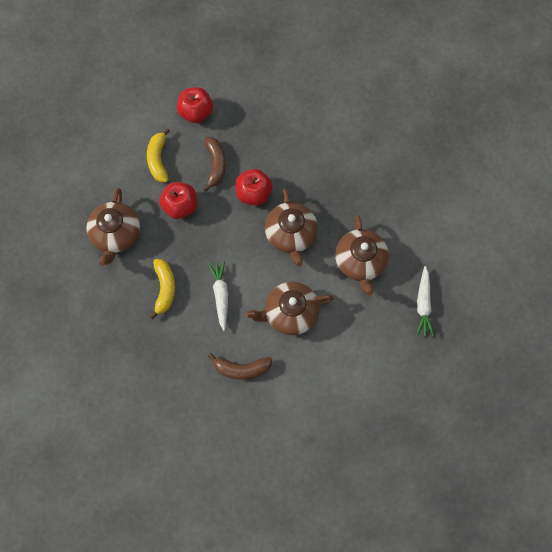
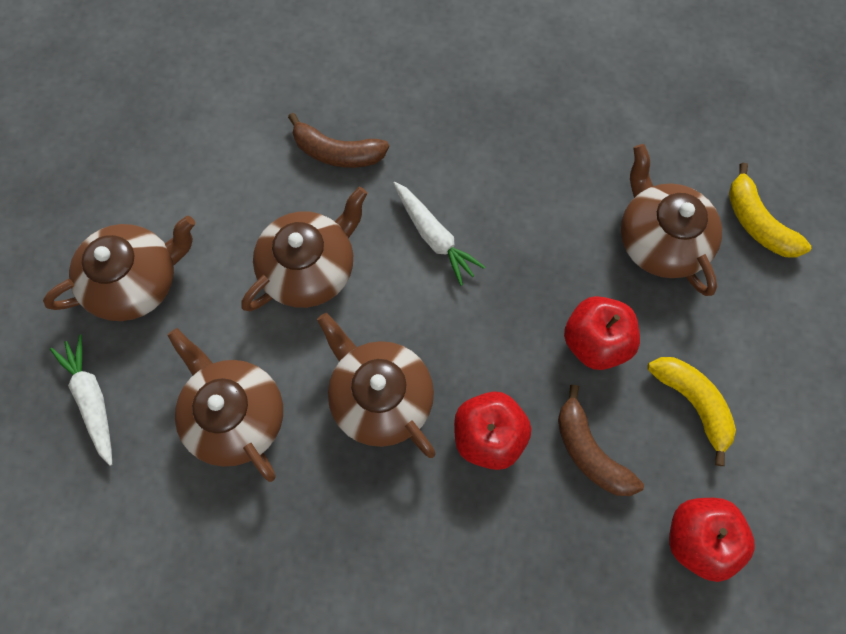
camera: 150 degrees right, 0 degrees up
yellow banana [150,259,175,319] -> yellow banana moved to [729,163,811,257]
brown banana [208,353,272,380] -> brown banana turned 135 degrees counterclockwise [288,113,389,168]
none -> brown teapot [43,216,195,321]

